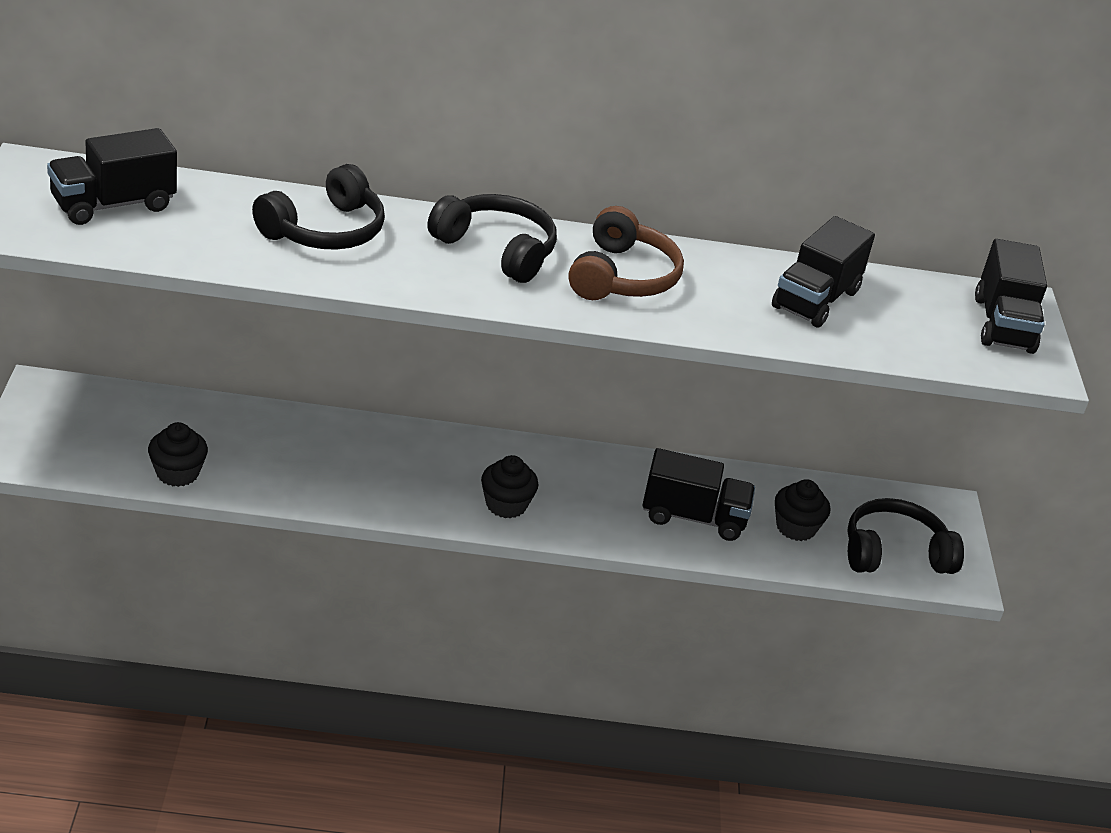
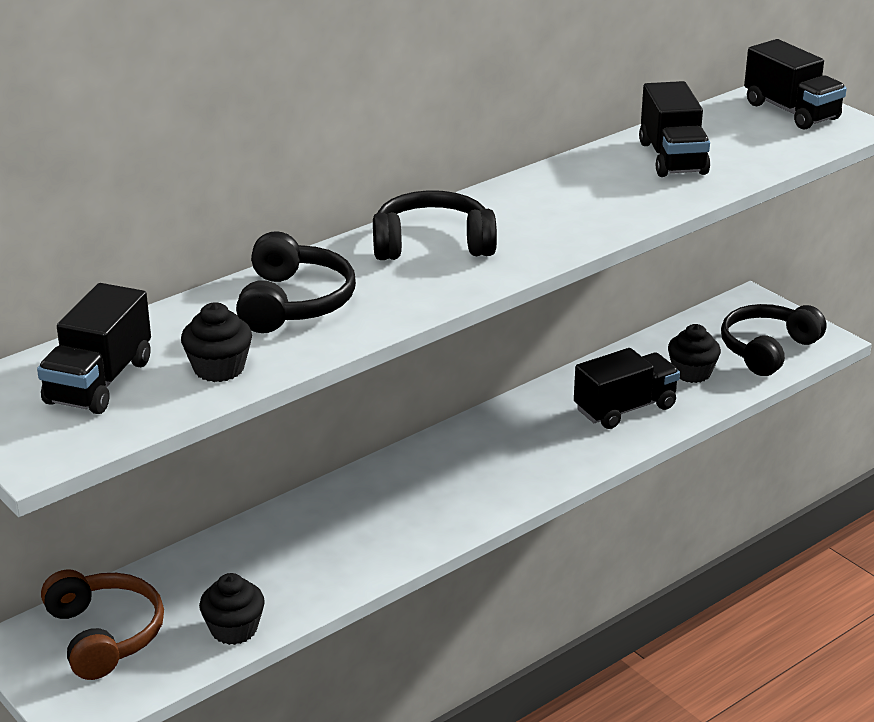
camera: 35 degrees left, 5 degrees down
black cupcake [481,455,539,519] -> black cupcake moved to [181,302,252,382]
brown headphones [568,206,684,300] -> brown headphones moved to [41,569,164,680]

